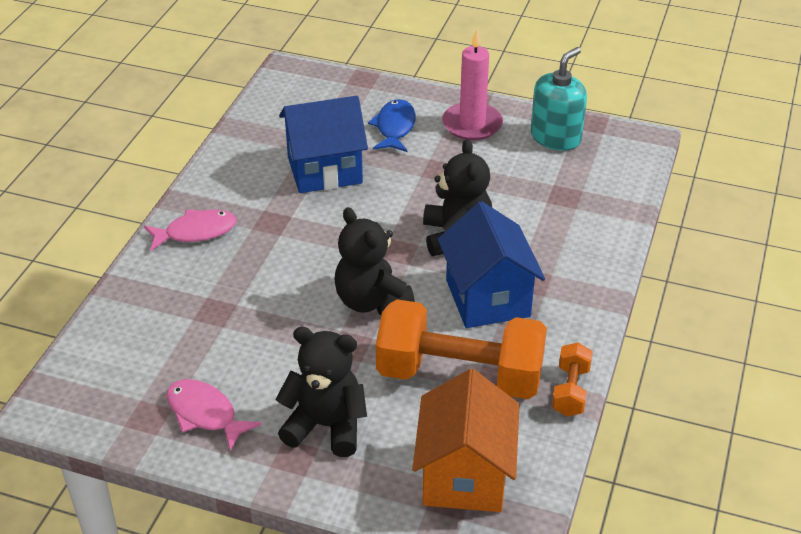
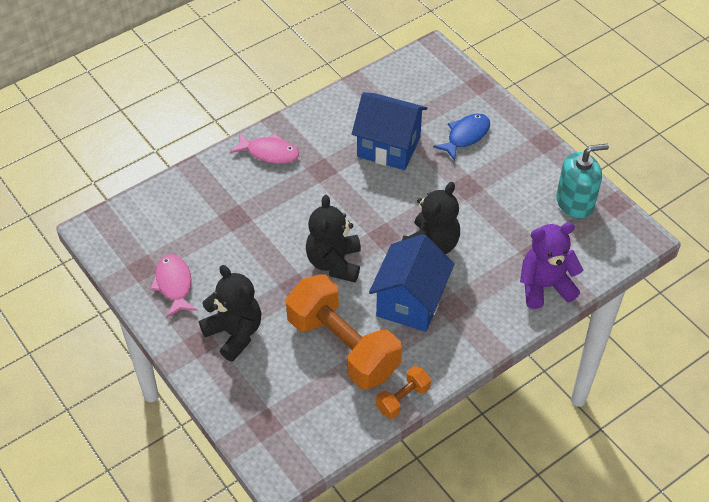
camera: 35 degrees right, 10 degrees up
orange house [412,369,520,512] -> none
pink candle [442,29,503,140] -> none
none -> purple teddy bear [520,222,583,309]

